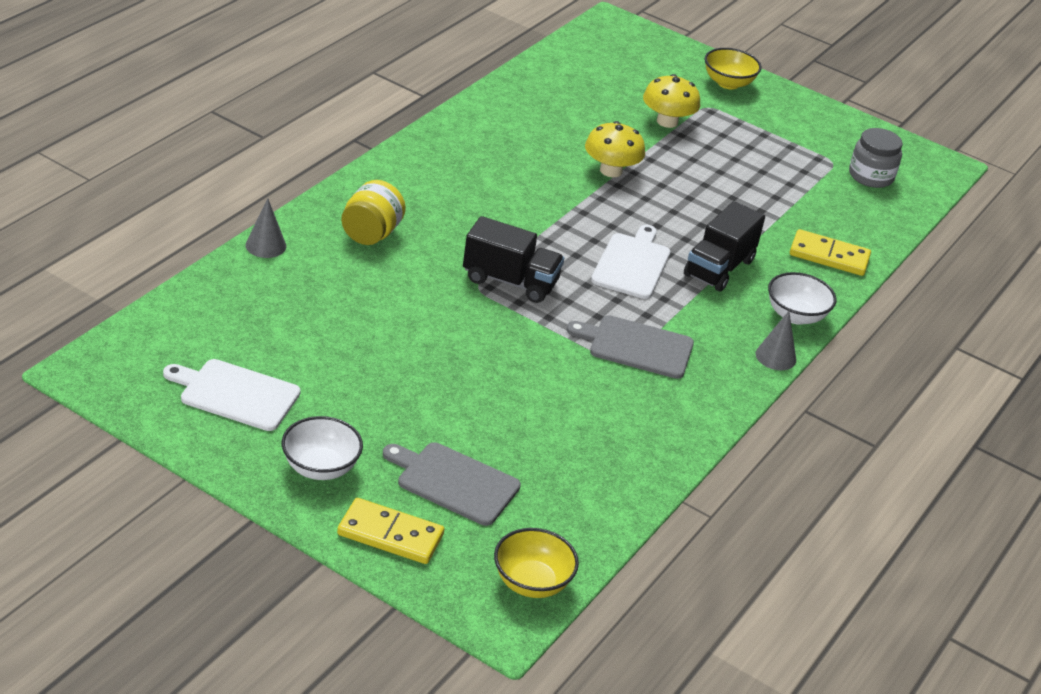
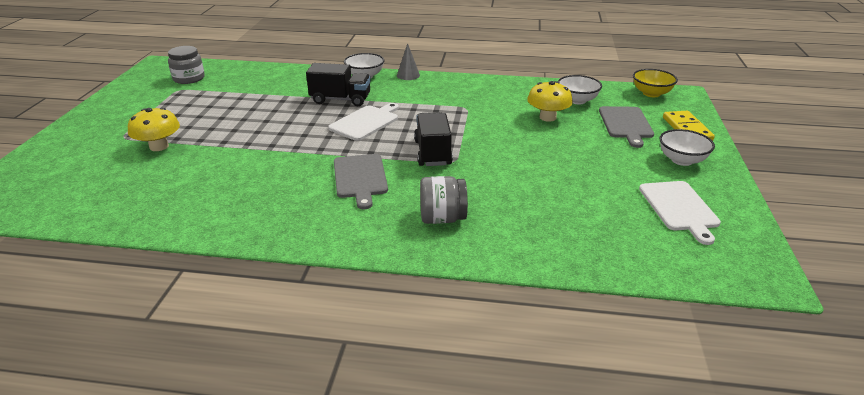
camera: 110 degrees left, 5 degrees down
grey cone [245,198,286,258] -> none
yellow jar [341,180,406,245] -> grey jar [420,176,468,224]
grey cutting board [567,315,694,379] -> grey cutting board moved to [334,154,388,209]
yellow mushroom [585,121,645,177] -> yellow mushroom moved to [527,81,573,122]
white cutting board [591,225,671,299] -> white cutting board turned 135 degrees clockwise [328,103,399,141]
yellow bowl [705,48,761,89] -> none
yellow domino [790,229,871,276] -> none
none -> white bowl [558,75,602,104]

